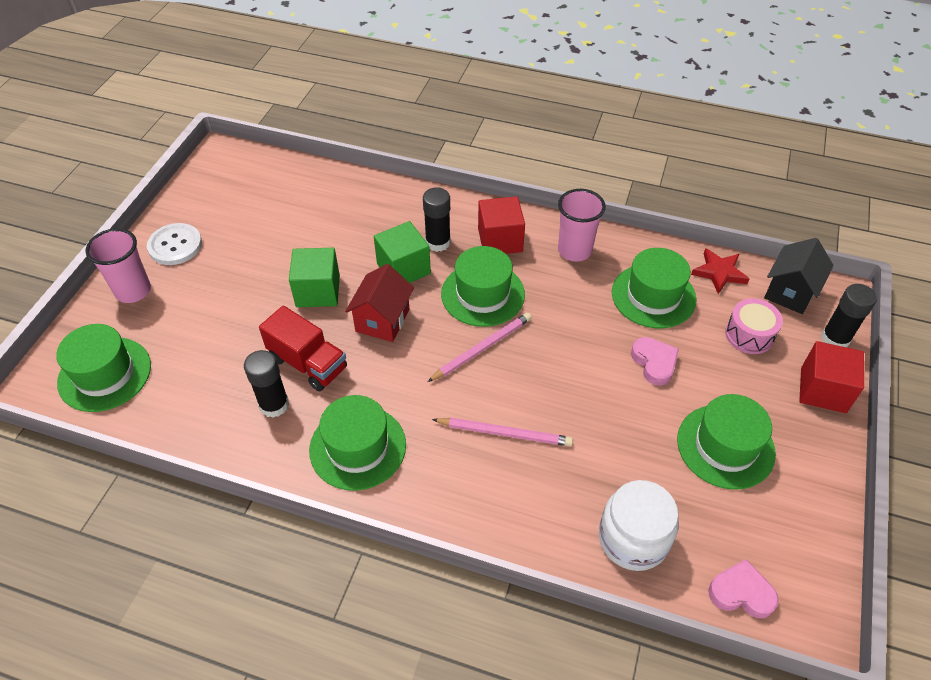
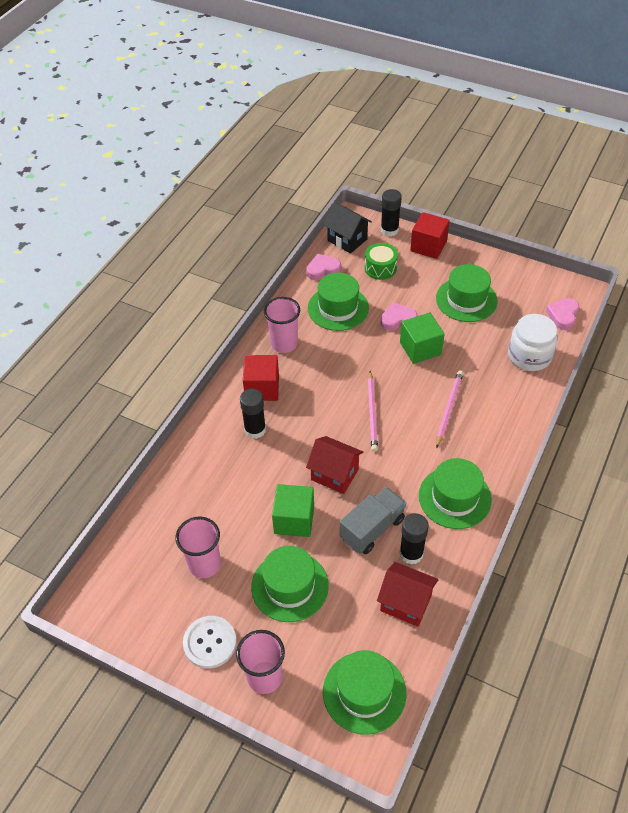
camera: 80 degrees left, 0 degrees up
red truck [259,306,347,391] -> grey truck [340,487,406,554]
green cube [374,221,431,283] -> green cube moved to [400,312,444,364]
pink pencil [428,313,532,382] -> pink pencil turned 150 degrees counterclockwise [368,371,378,452]
green hat [441,246,525,327] -> green hat moved to [251,546,329,622]
red star [691,248,749,294] -> pink heart [307,254,341,280]
pink drum [725,298,783,354] -> green drum [365,243,398,280]
none -> pink cup [175,516,221,578]
none -> red house [377,562,438,627]

